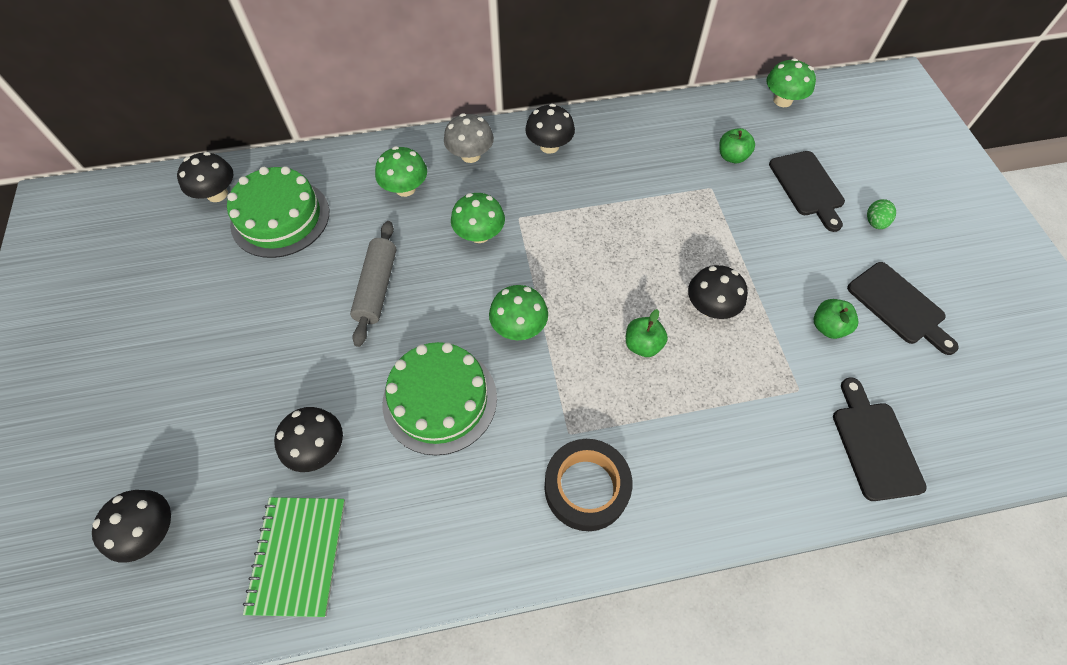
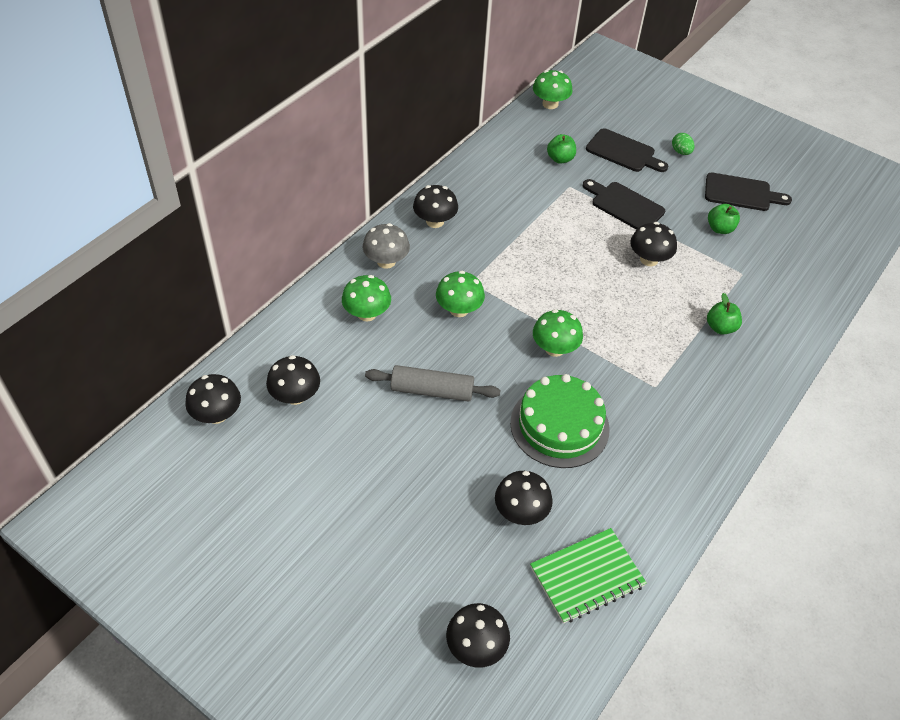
camera: 45 degrees left, 10 degrees down
green cake [227,166,329,258] -> black mushroom [266,355,320,405]
green notebook [243,497,345,617] -> green notebook turned 75 degrees counterclockwise [530,528,647,624]
grey rolling pin [350,221,396,347] -> grey rolling pin turned 45 degrees counterclockwise [365,365,500,402]
black tape [544,439,632,531] -> none
green apple [626,309,668,357] -> green apple moved to [707,293,742,334]
black cutting board [833,377,927,501] -> black cutting board moved to [583,179,665,230]

